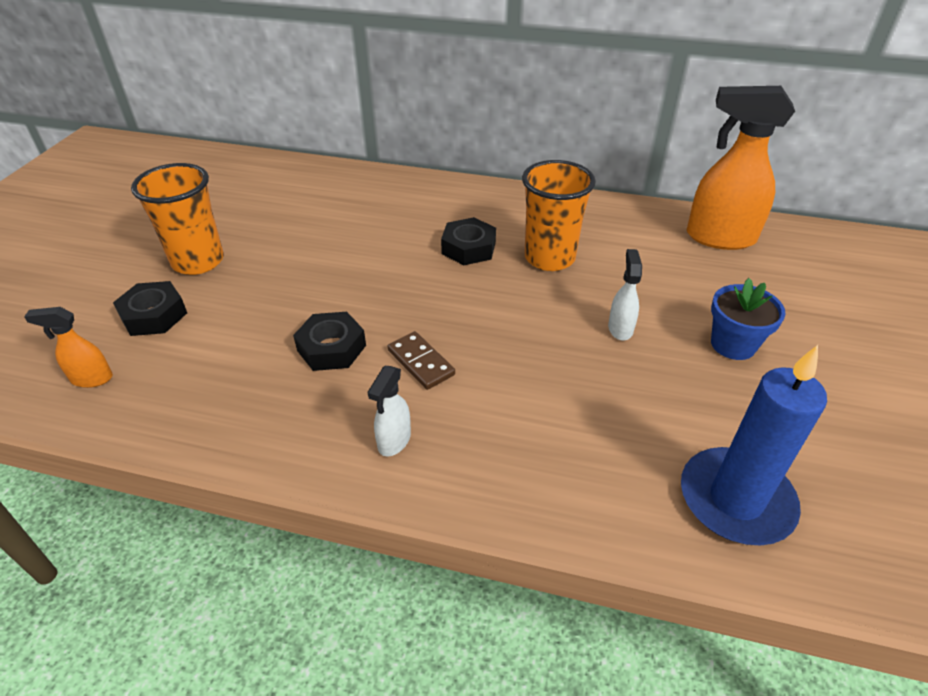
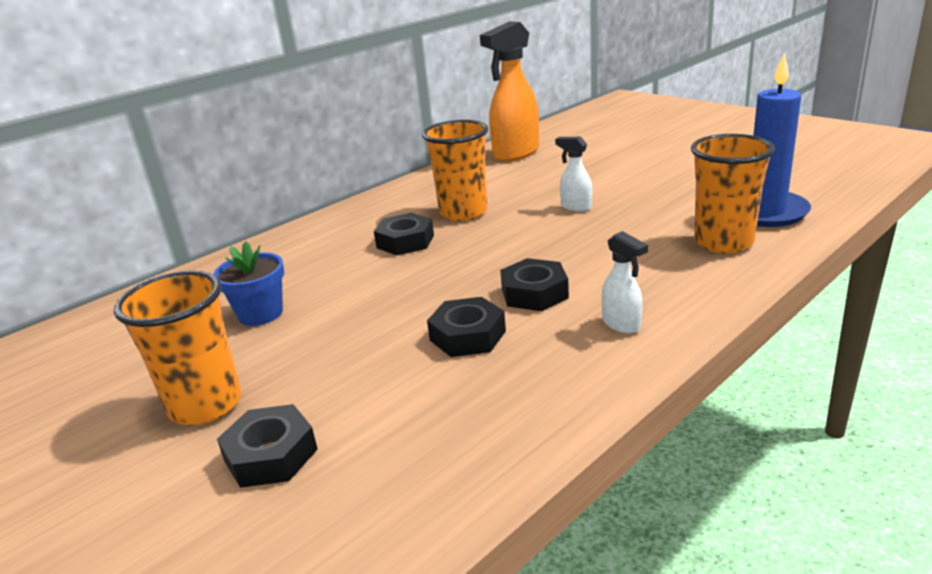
camera: 55 degrees left, 15 degrees down
orange spray bottle [24,307,113,388] -> none
brown domino [388,331,455,390] -> black nut [500,258,569,311]
blue flower pot [711,278,785,360] -> blue flower pot moved to [213,241,284,326]
none -> orange cup [691,134,775,254]

